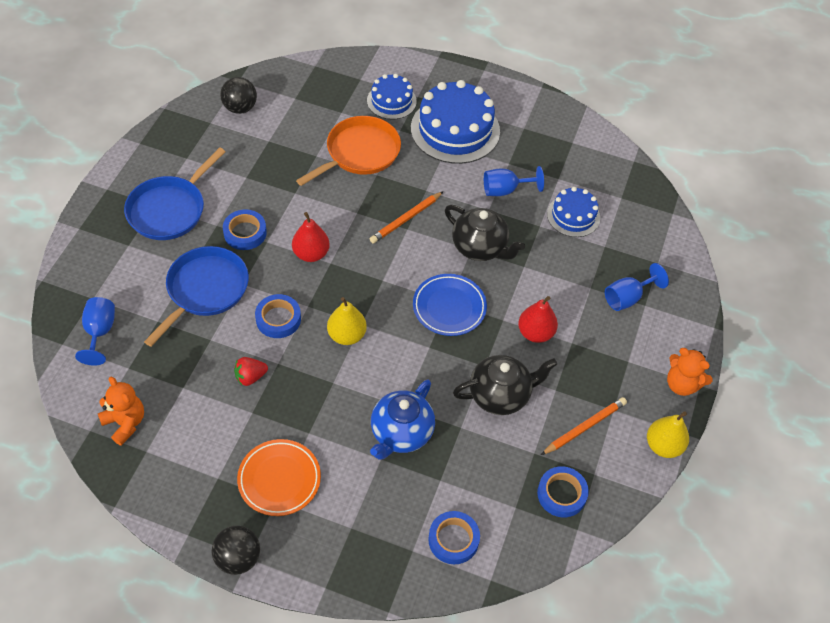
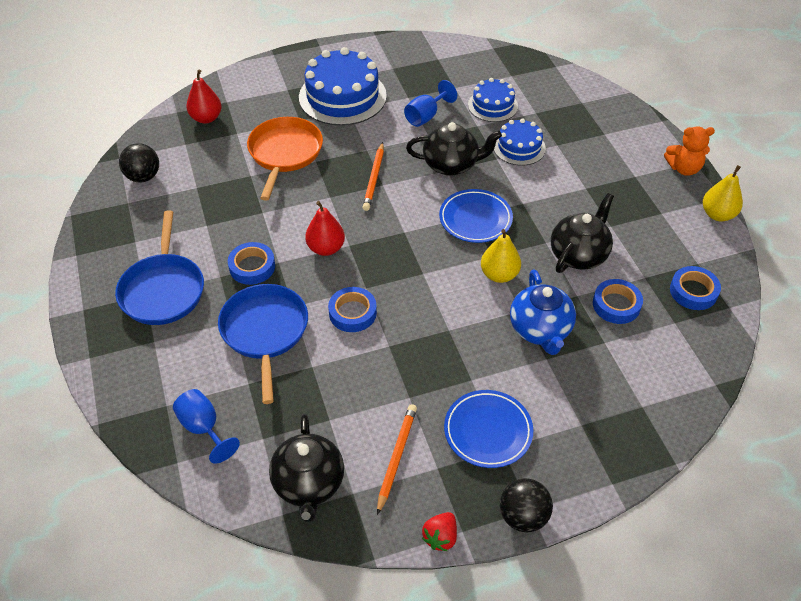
camera: 35 degrees left, 5 degrees down
orange teddy bear [98,377,144,445] -> black teapot [269,414,344,522]
red strawberry [234,357,268,386] -> red strawberry moved to [422,512,457,551]
orange plate [237,439,321,516] -> blue plate [444,390,533,468]
yellow pear [327,297,367,345] -> yellow pear moved to [481,229,521,283]
blue cake [367,74,417,120] -> blue cake moved to [494,119,546,166]
blue tape [428,511,480,564] -> blue tape moved to [593,279,643,324]
red pear [518,296,558,343] -> red pear moved to [186,70,222,124]
orange pencil [541,397,627,455] -> orange pencil moved to [377,404,417,515]
blue goblet [605,263,669,311] -> none

